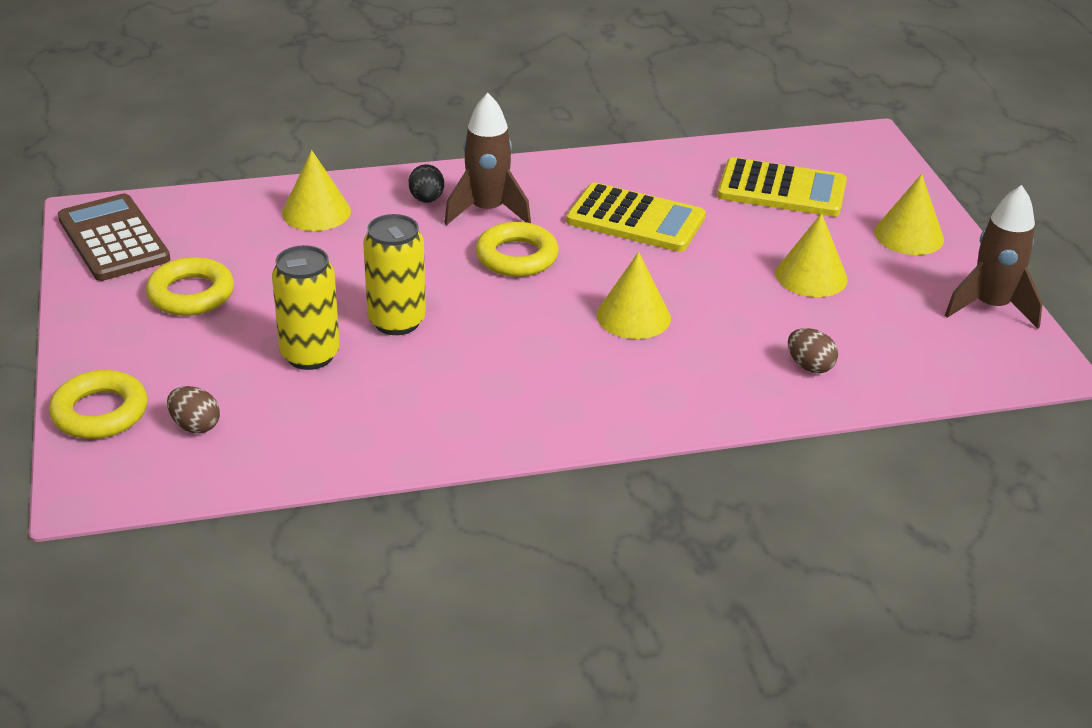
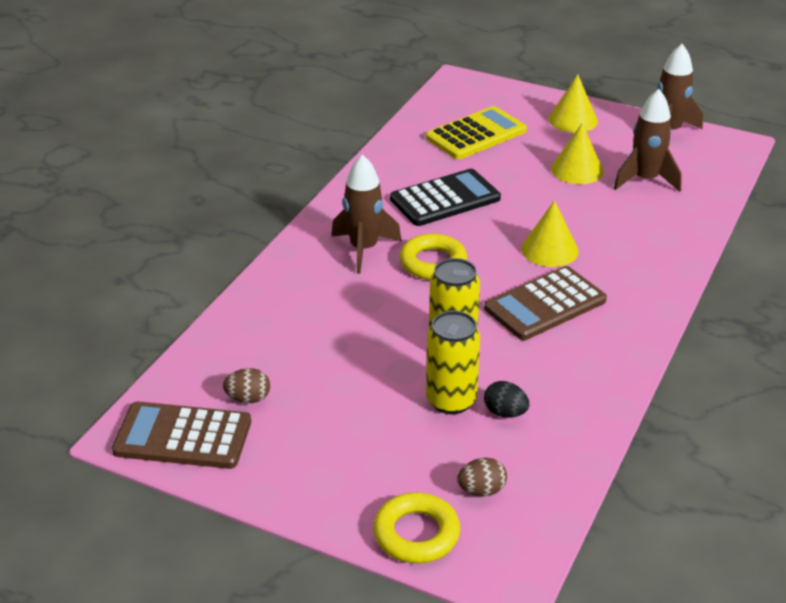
camera: 50 degrees left, 0 degrees up
yellow ring [146,257,234,316] -> none
yellow cone [282,150,351,231] -> none
black egg [409,164,444,203] -> black egg moved to [484,381,529,418]
yellow calculator [566,183,706,252] -> black calculator [390,169,501,226]
brown egg [788,328,838,373] -> brown egg moved to [223,368,270,403]
none -> brown calculator [484,266,607,340]
none -> brown rocket [614,89,682,192]

